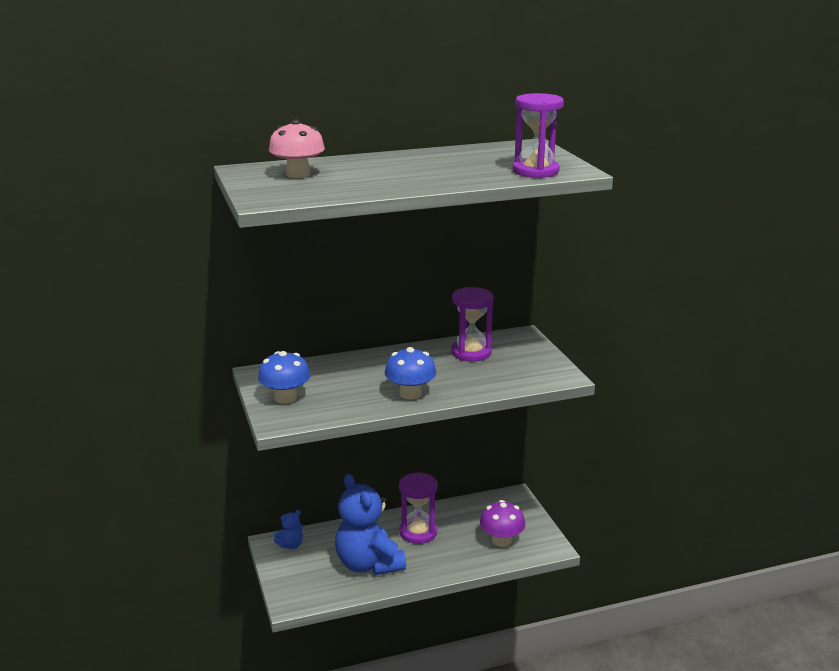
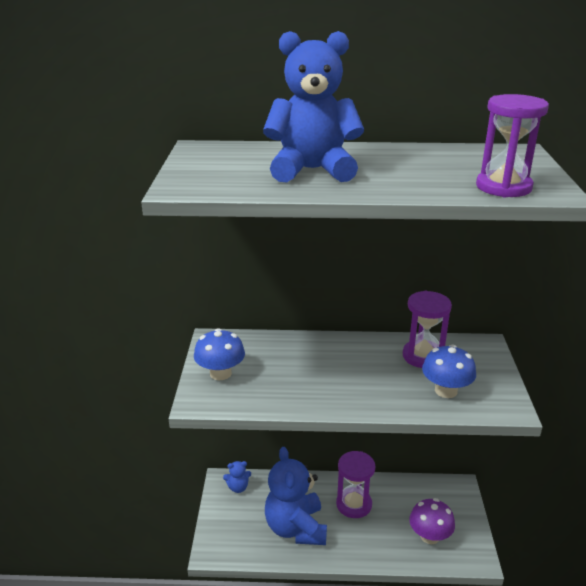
camera: 20 degrees right, 5 degrees up
pink mushroom [269,119,325,178] -> none
blue mushroom [385,347,436,400] -> blue mushroom moved to [422,345,476,398]
none -> blue teddy bear [263,31,364,182]

